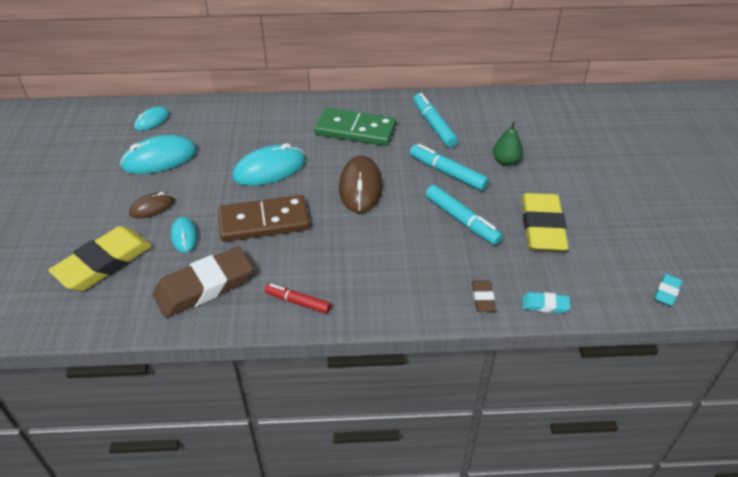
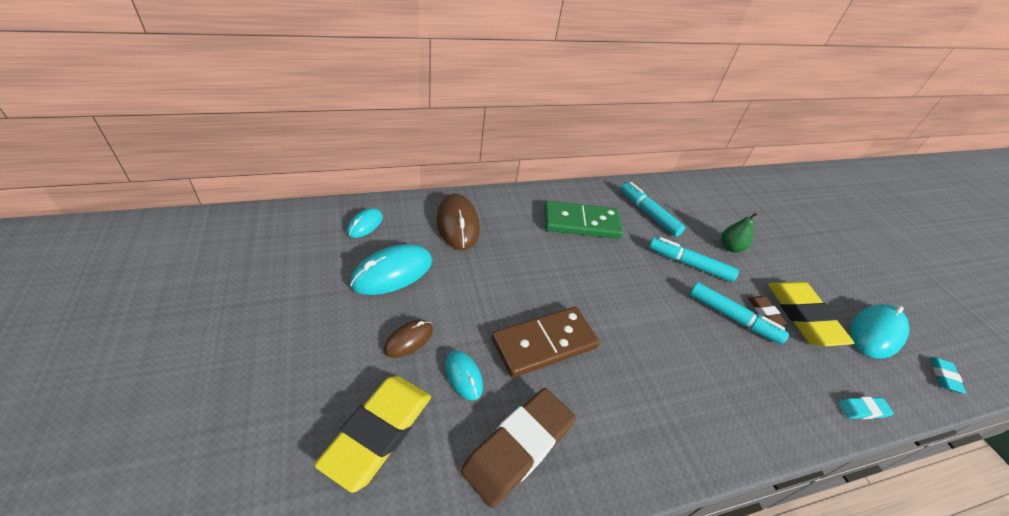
camera: 20 degrees left, 0 degrees up
turquoise mouse [232,143,306,186] -> turquoise mouse moved to [850,304,909,358]
red marker [265,284,331,314] -> none
brown mouse [339,156,383,213] -> brown mouse moved to [436,194,480,250]
brown eraser [472,280,496,312] -> brown eraser moved to [748,296,787,325]

